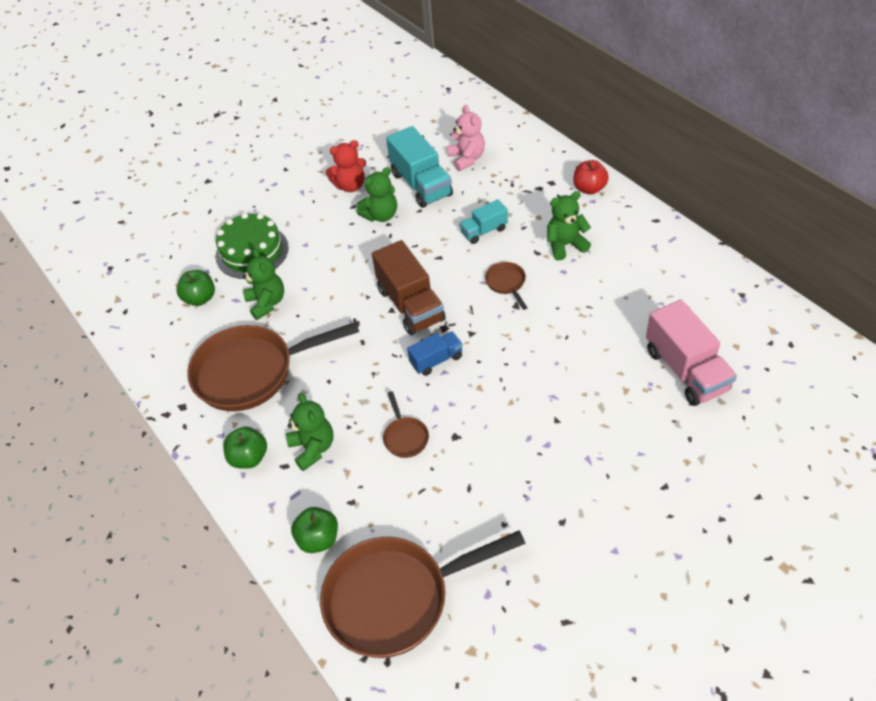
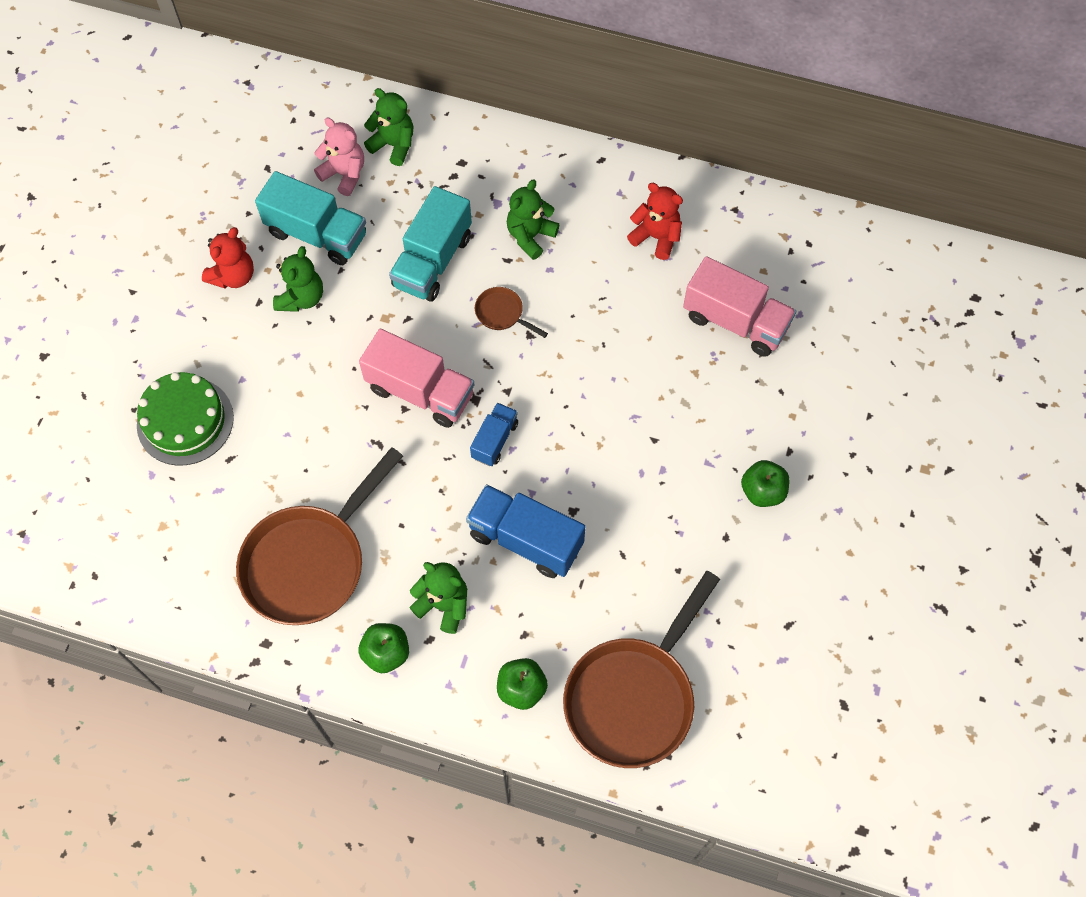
camera: 40 degrees left, 15 degrees up
green apple [176,270,215,306] -> green apple moved to [741,460,789,507]
green teddy bear [243,248,284,320] -> green teddy bear moved to [364,88,414,166]
brown truck [372,240,446,335] -> pink truck [359,329,474,428]
brown pan [383,391,429,458] -> blue truck [466,484,585,578]
turquoise truck [459,199,508,244] -> turquoise truck [389,186,472,302], size x1.78
red apple [573,160,609,195] -> none
none -> red teddy bear [627,183,683,260]

